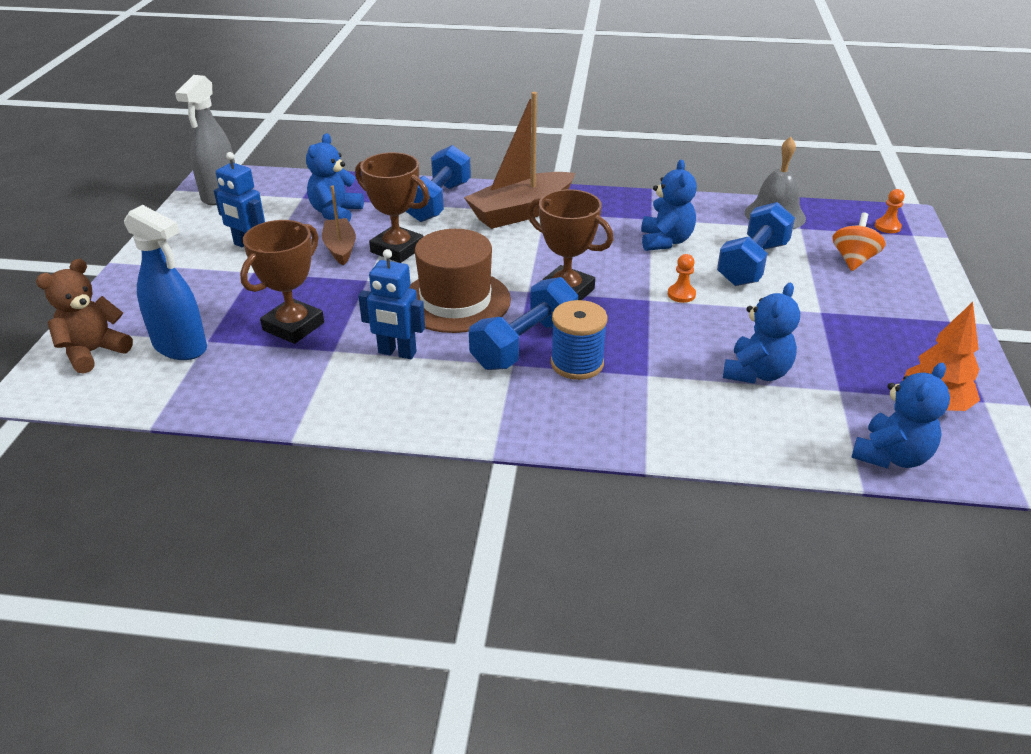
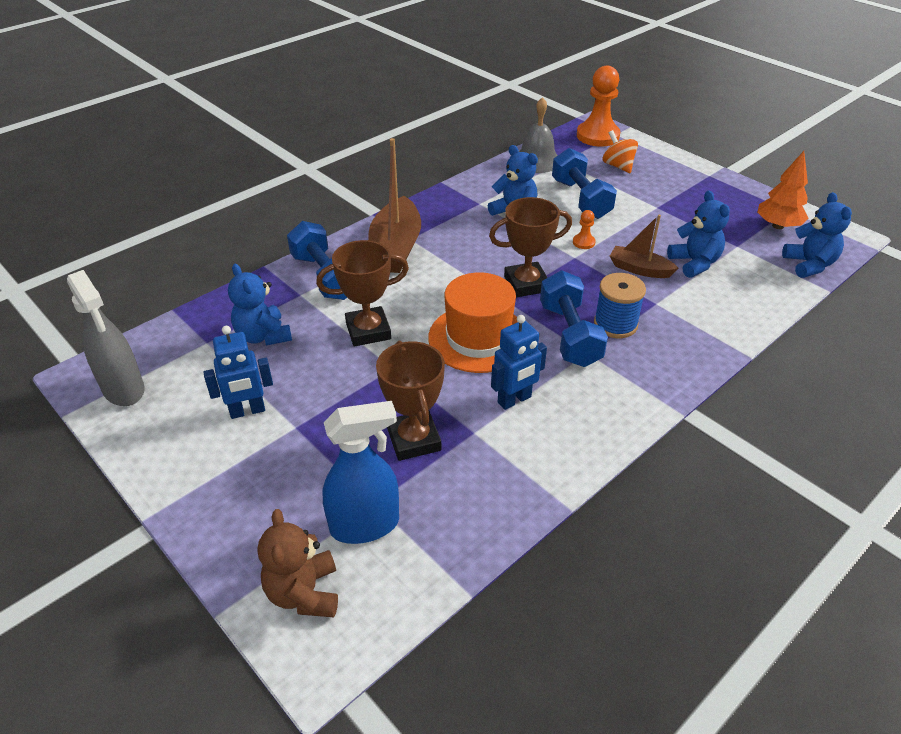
camera: 50 degrees left, 5 degrees up
brown boat [322,185,356,265] -> brown boat moved to [610,215,678,278]
brown hat [409,229,511,333] -> orange hat [428,272,518,373]
orange pawn [875,189,905,233] -> orange pawn [577,65,620,147], size x2.31

